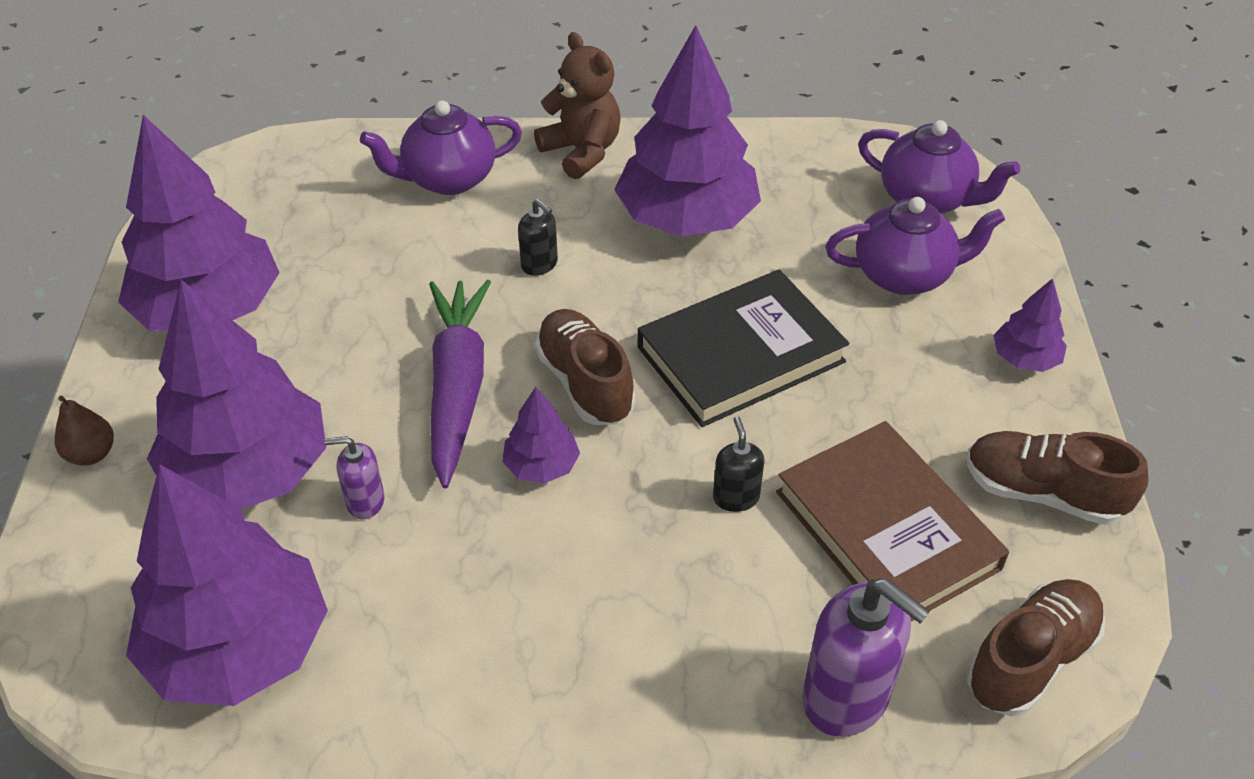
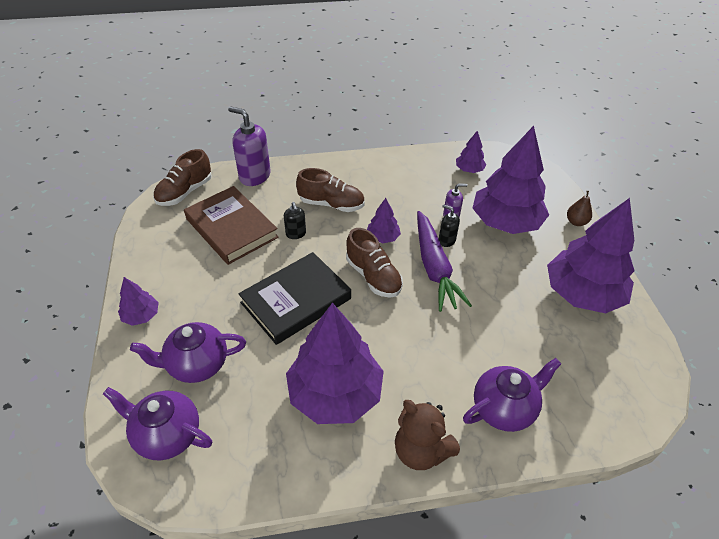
camera: 170 degrees right, 0 degrees up
purple tree [126,464,328,706] -> purple tree [456,131,486,173], size x0.45
black soap dispenser [518,199,558,276] -> black soap dispenser moved to [439,204,460,247]
brown shoe [967,431,1148,525] -> brown shoe moved to [296,168,365,212]

